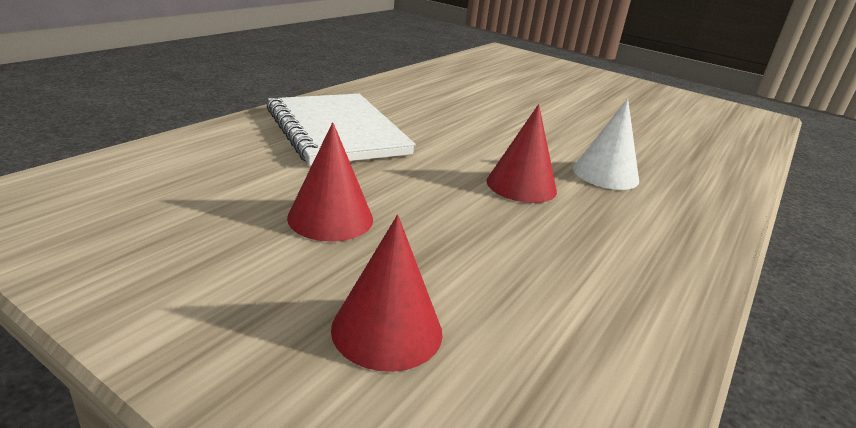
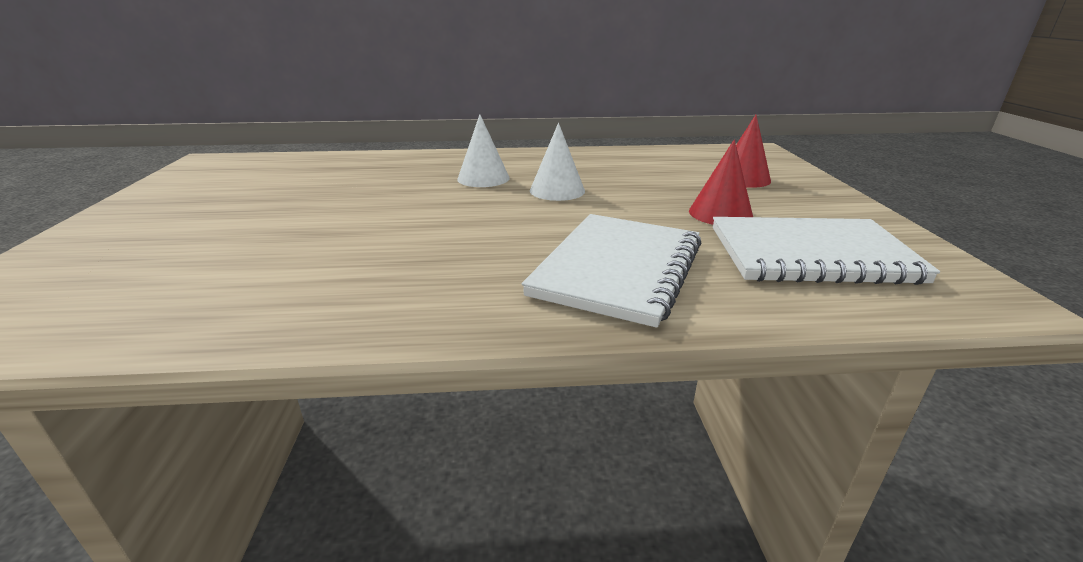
camera: 125 degrees left, 0 degrees up
red cone [487,104,557,203] -> white cone [530,123,585,201]
none -> white notebook [713,217,940,285]

